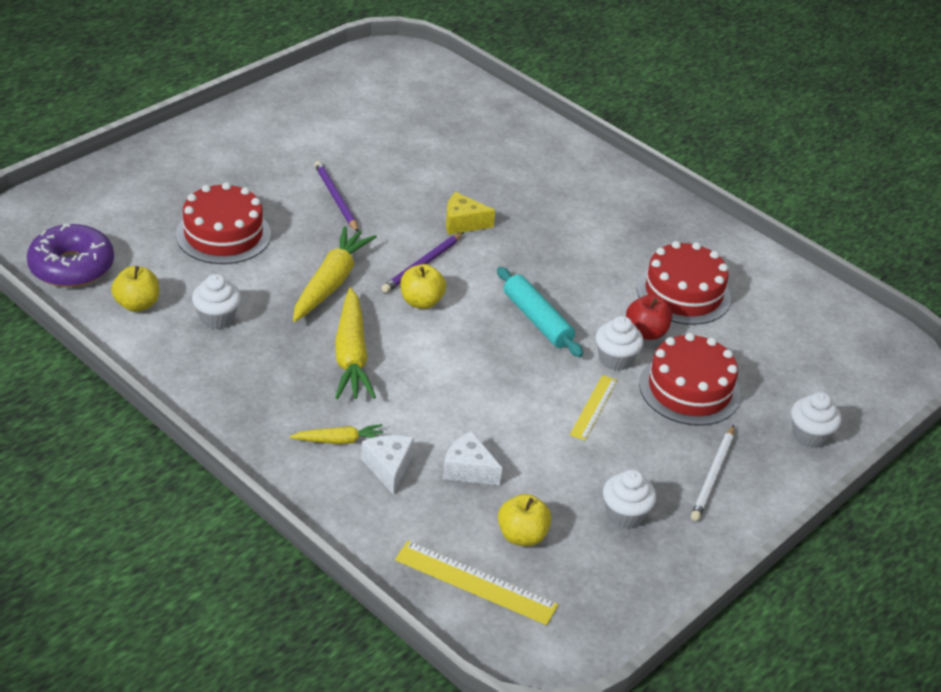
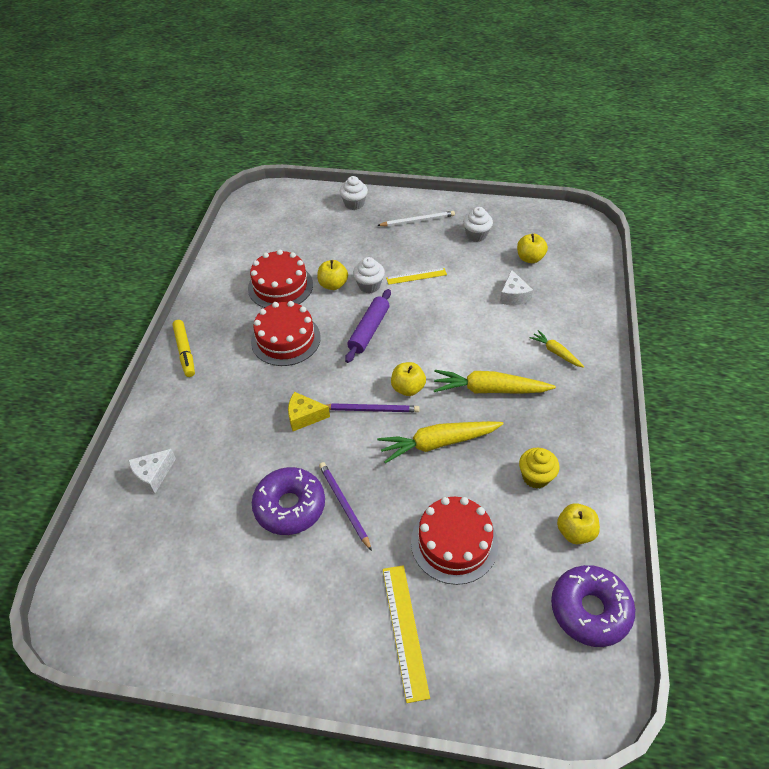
camera: 120 degrees left, 10 degrees up
white cupcake [192,274,241,329] -> yellow cupcake [519,448,559,489]
purple pencil [314,161,359,232] -> purple pencil turned 120 degrees clockwise [319,462,372,551]
yellow carrot [335,288,376,399] -> yellow carrot turned 135 degrees counterclockwise [434,370,556,394]
white cheese [361,435,414,495] -> white cheese moved to [128,449,176,493]
yellow ruler [395,541,558,625] -> yellow ruler moved to [383,565,430,703]
yellow cheese [446,192,495,235] -> yellow cheese turned 120 degrees clockwise [288,392,330,431]
turquoise rolling pin [497,267,583,357] -> purple rolling pin [345,289,391,363]
red apple [626,295,672,340] -> yellow apple [317,260,348,290]
red cake [639,333,741,426] -> red cake moved to [251,301,321,366]
none -> yellow marker [172,320,195,377]
none -> purple donut [252,467,325,535]

